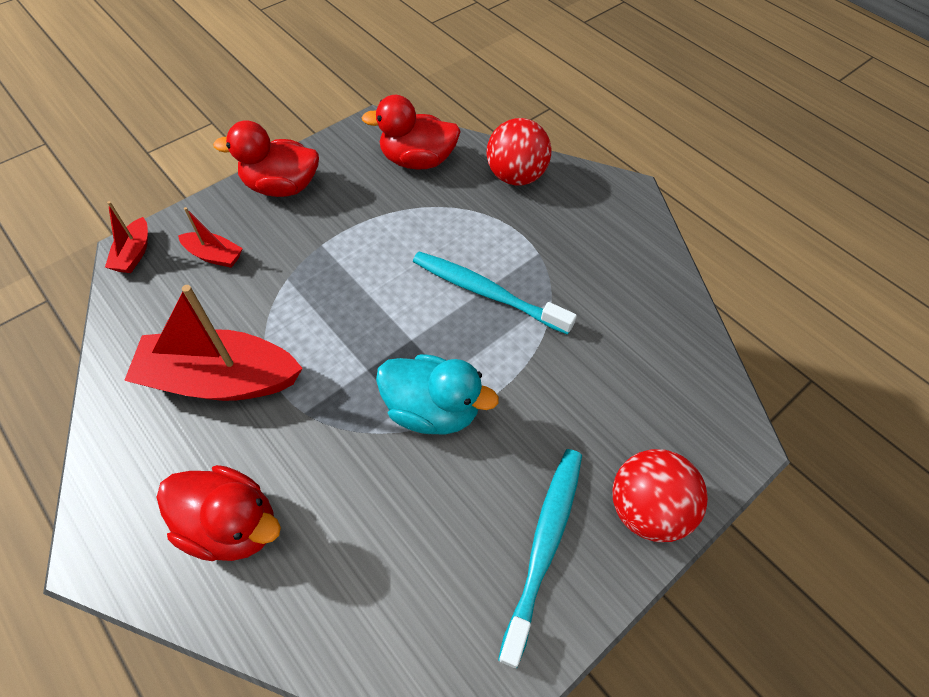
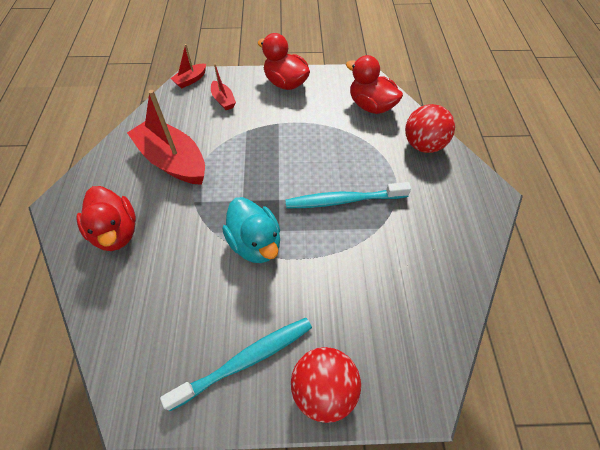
camera: 40 degrees right, 0 degrees up
turquoise toothbrush [413,252,577,335] -> turquoise toothbrush turned 75 degrees counterclockwise [285,182,411,209]

